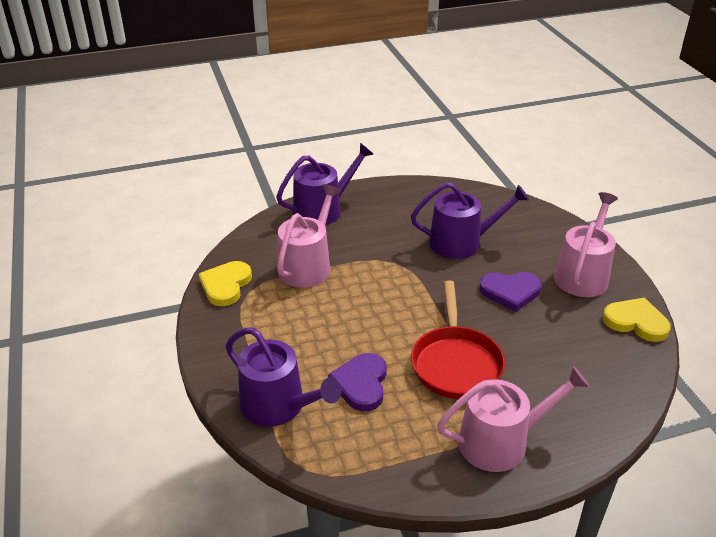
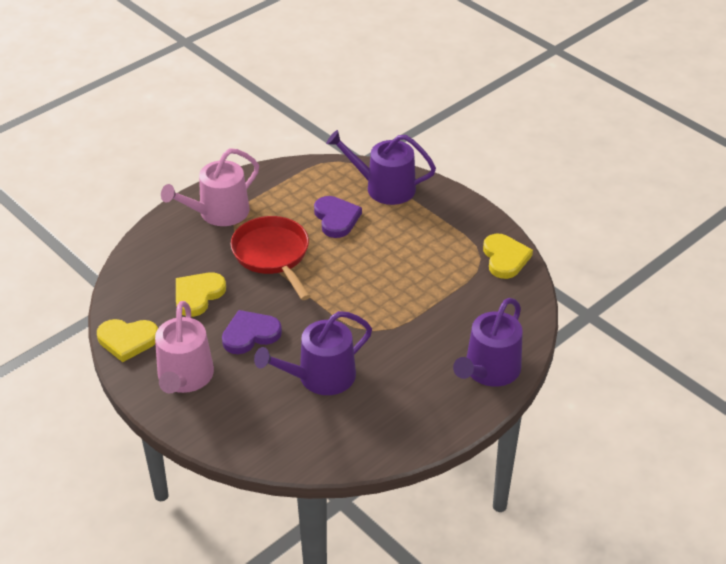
camera: 155 degrees right, 5 degrees up
pink watering can [277,184,341,288] -> none
none -> yellow heart [176,272,226,317]

